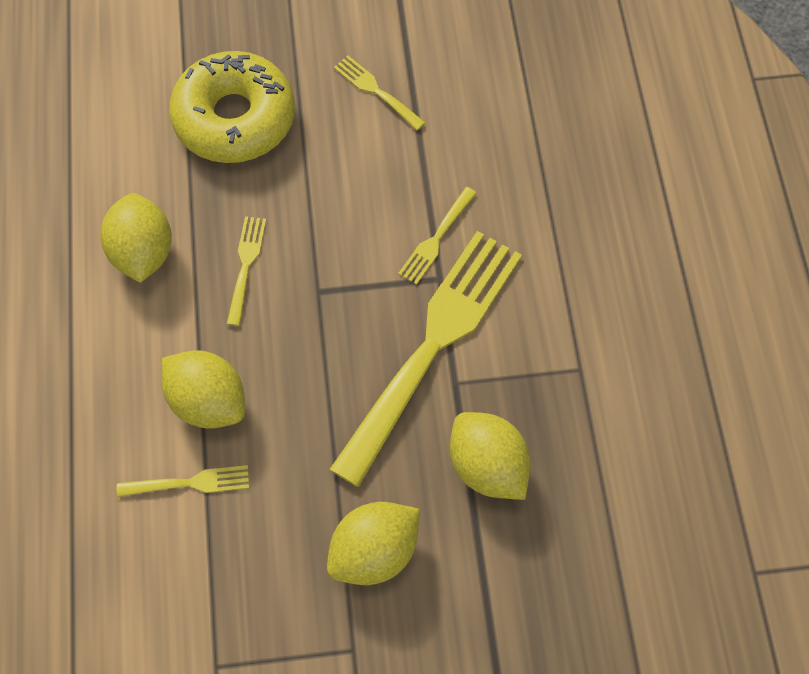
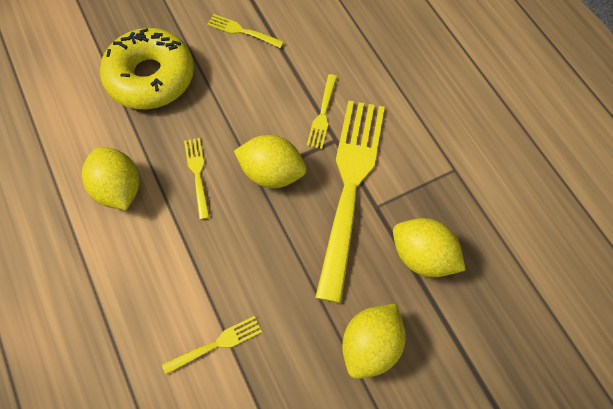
camera: 20 degrees left, 0 degrees up
yellow lemon [162,350,245,429] -> yellow lemon moved to [234,135,306,188]

